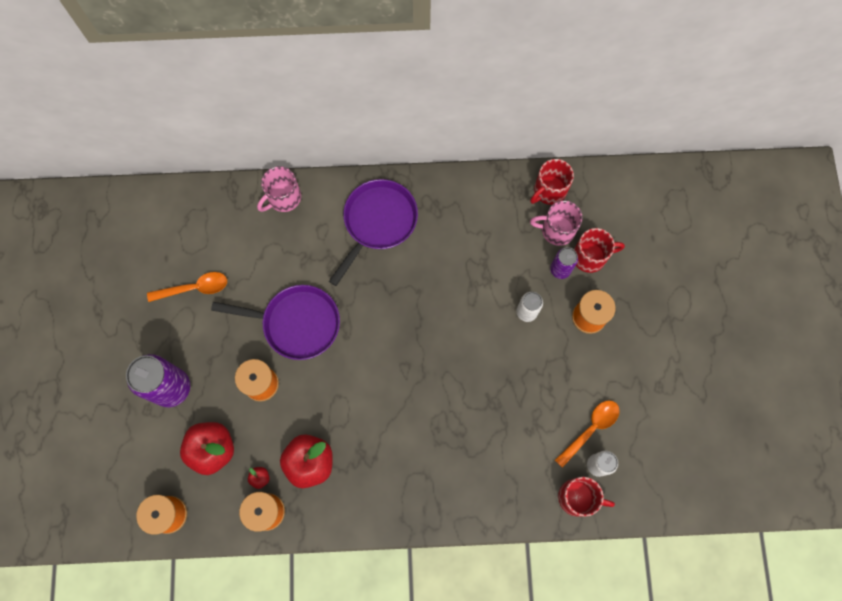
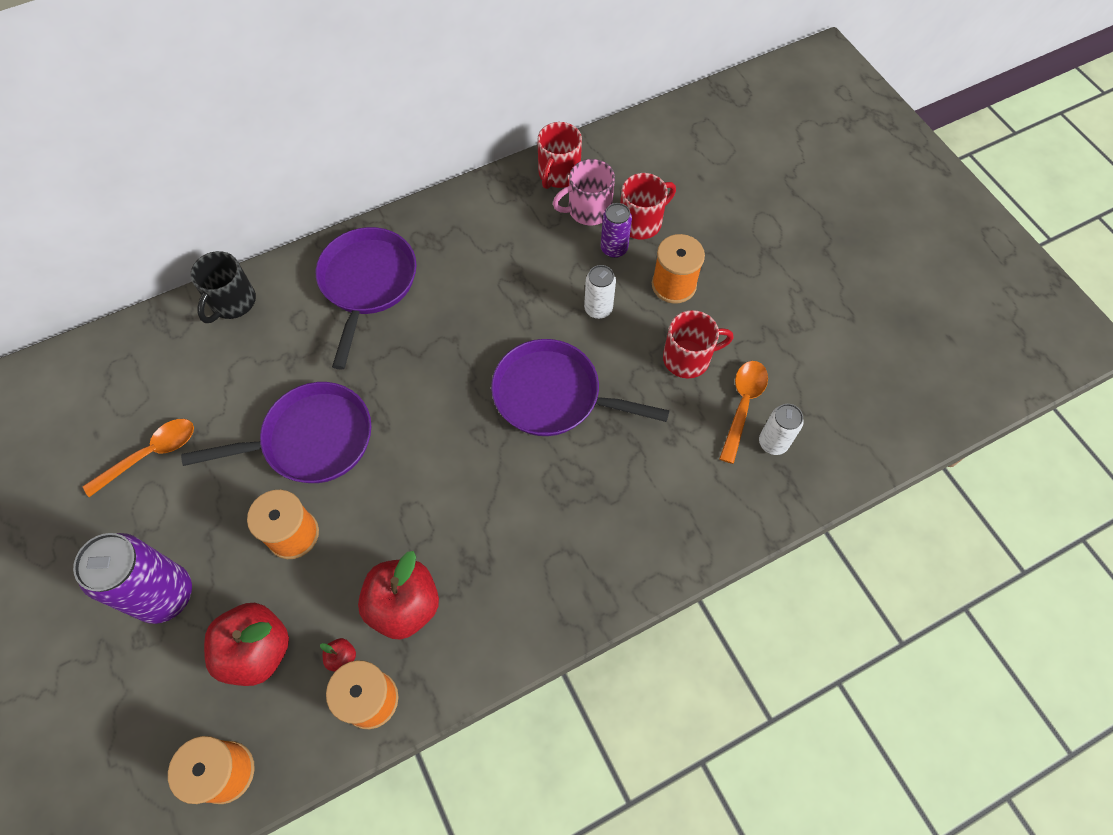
camera: 25 degrees left, 10 degrees down
pink mug [257,166,301,212] -> black mug [190,251,256,323]
red mug [558,477,615,517] -> red mug moved to [663,310,733,378]
none -> purple pan [491,339,669,436]

